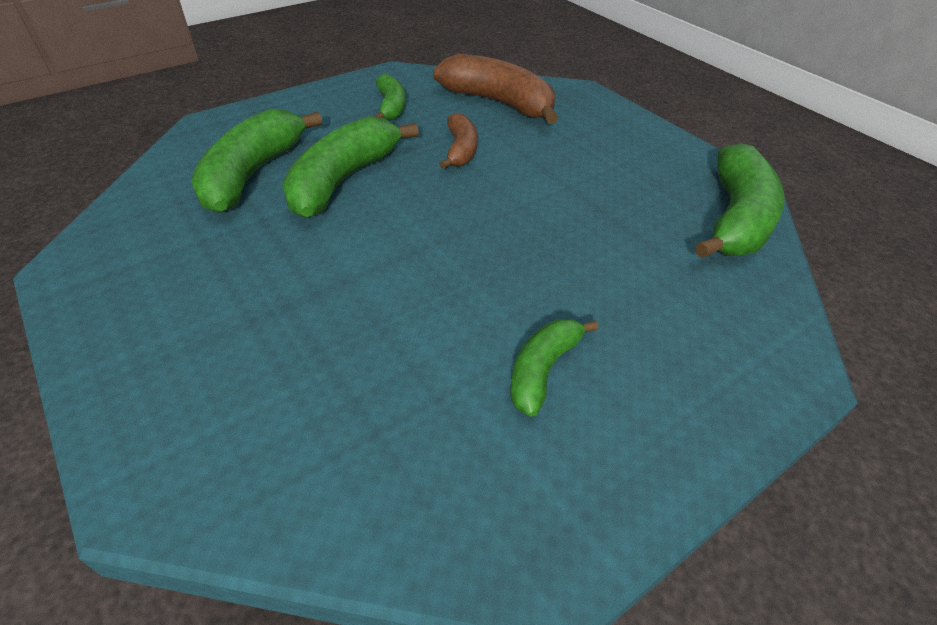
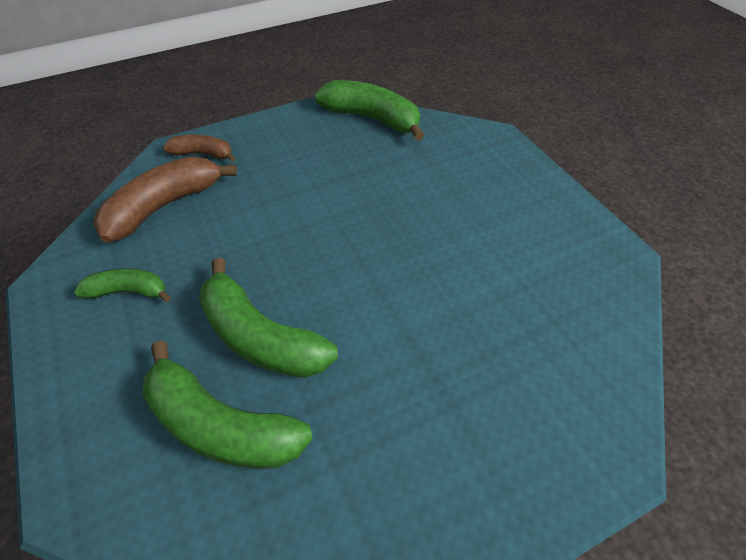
camera: 80 degrees left, 5 degrees up
brown banana [440,113,478,169] -> brown banana moved to [163,134,235,162]
green banana [510,319,599,417] -> none

